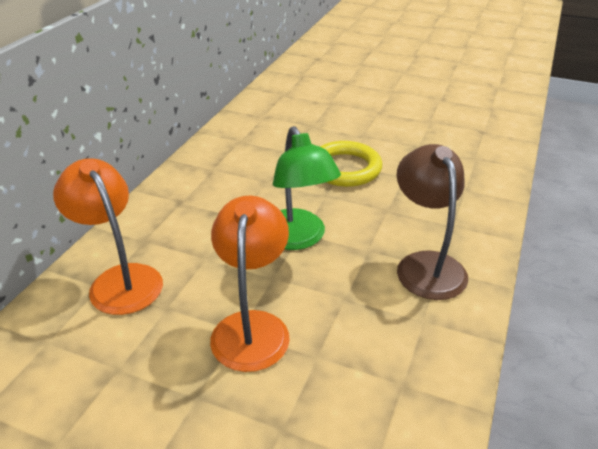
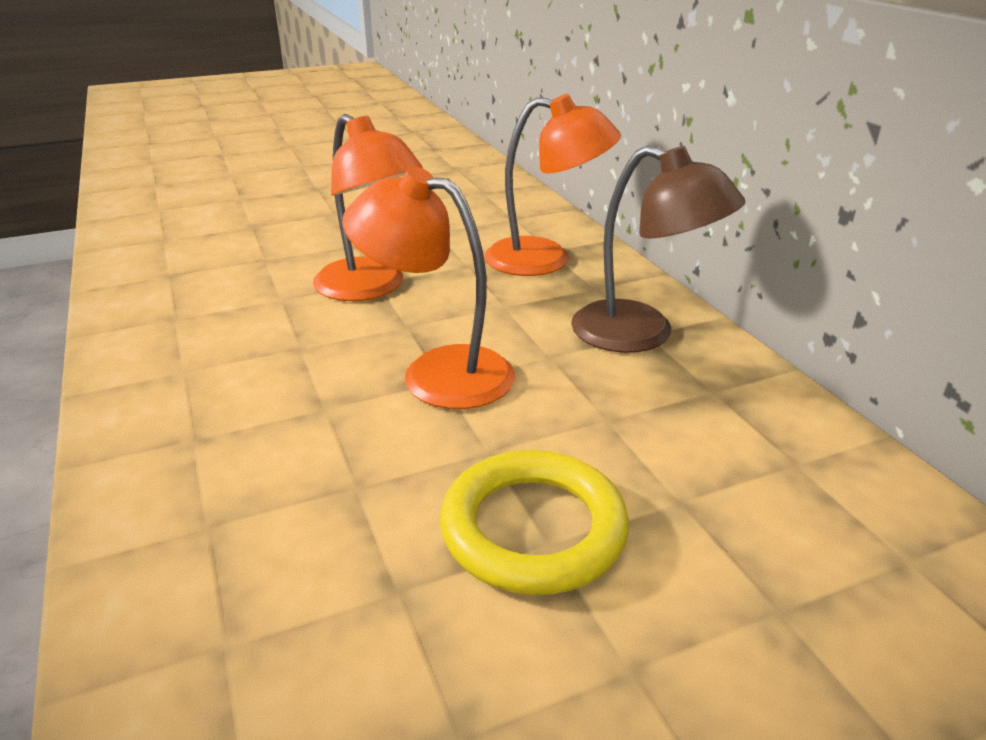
camera: 135 degrees right, 5 degrees down
green lamp [273,126,341,250] -> orange lamp [342,167,515,409]
brown lamp [397,144,468,300] -> brown lamp moved to [571,146,745,353]

